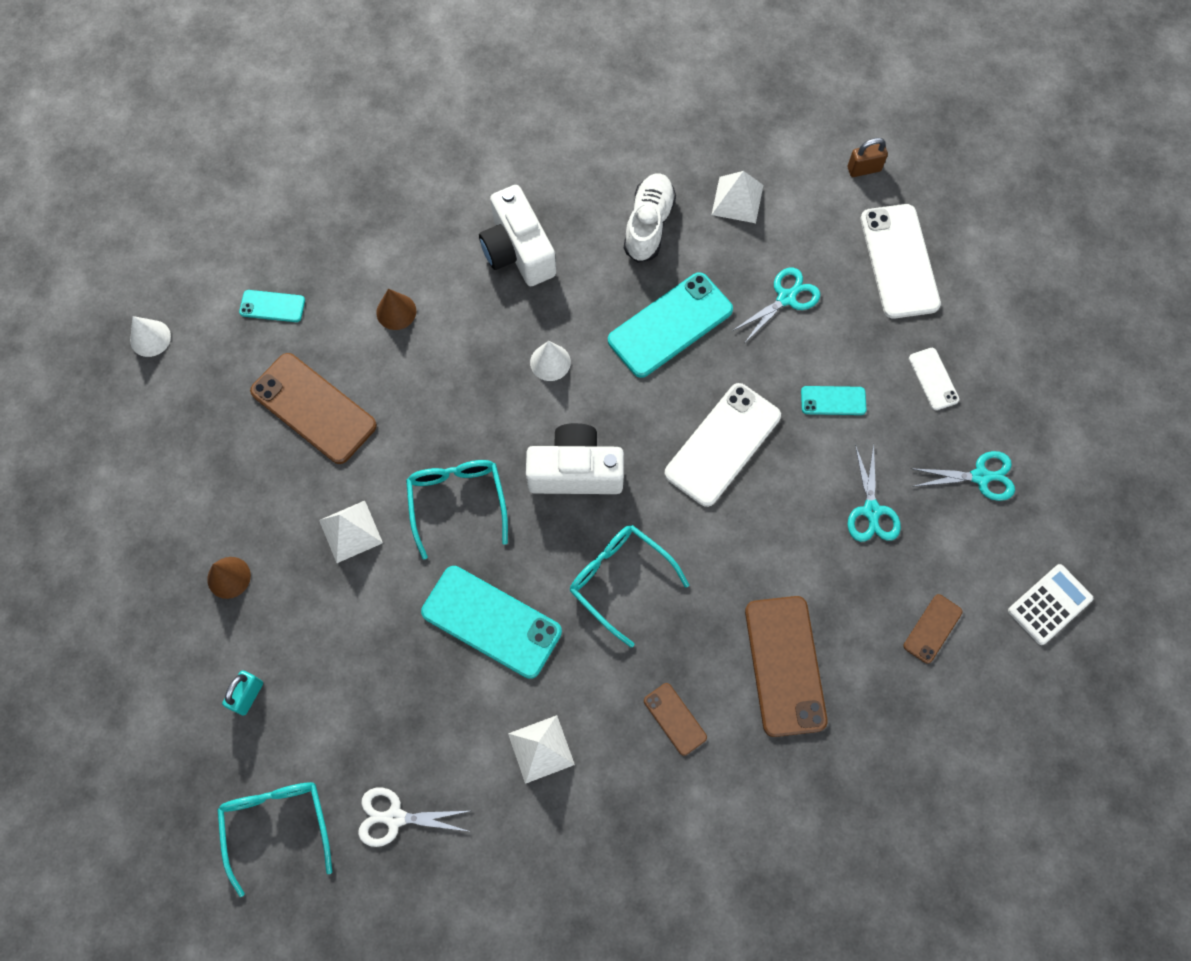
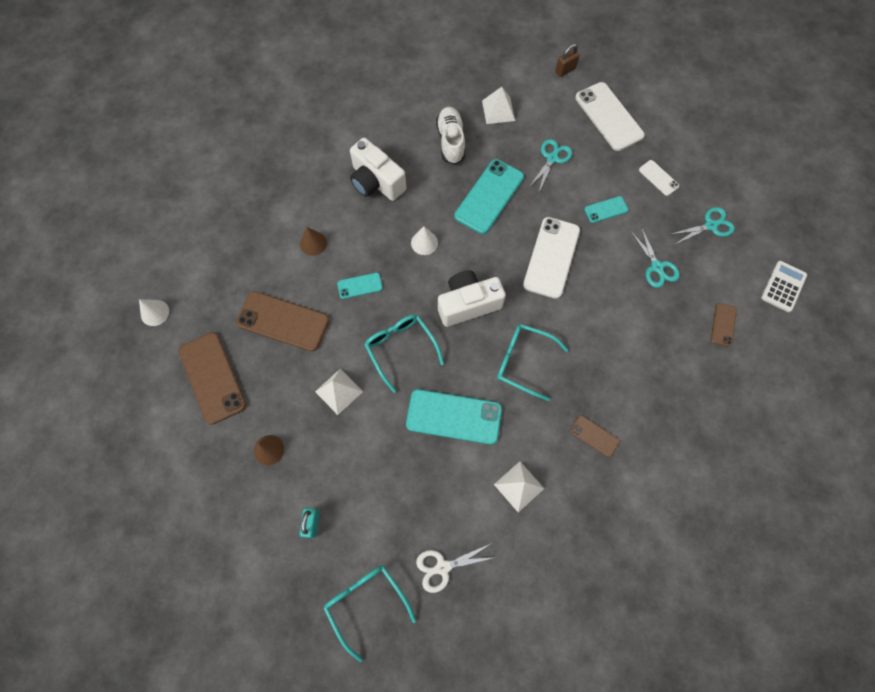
camera: 20 degrees left, 0 degrees up
turquoise phone [239,290,305,322] -> turquoise phone moved to [337,273,383,299]
brown phone [745,596,828,737] -> brown phone moved to [179,332,246,425]

